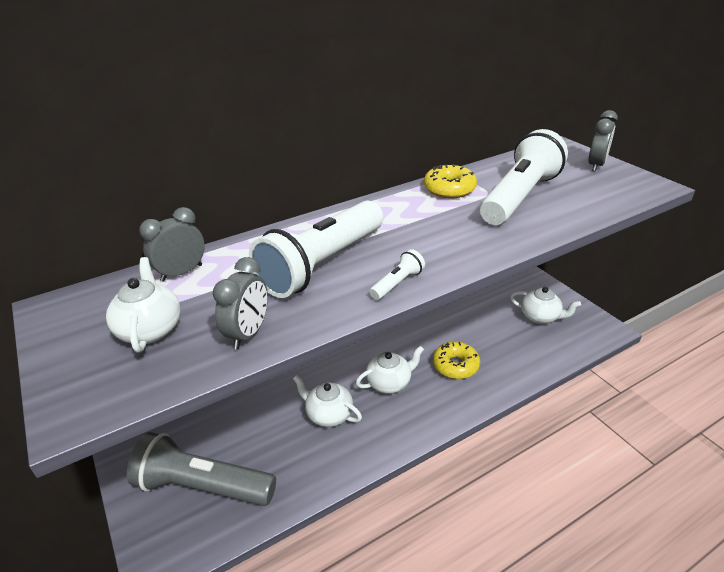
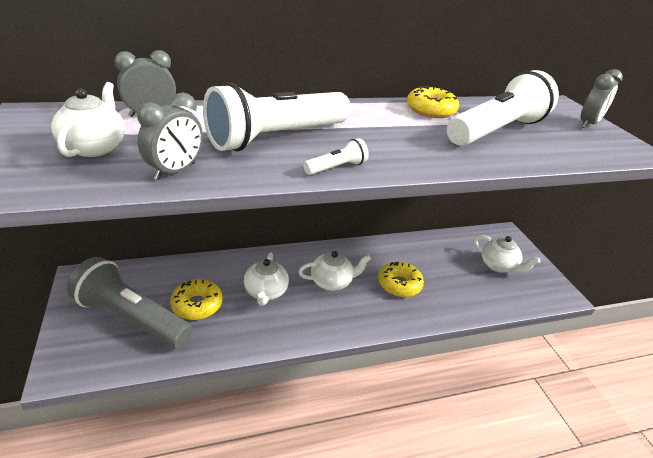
camera: 10 degrees right, 0 degrees up
white teapot [293,375,362,427] -> white teapot turned 135 degrees counterclockwise [244,252,289,306]
none -> yellow donut [170,279,223,320]

